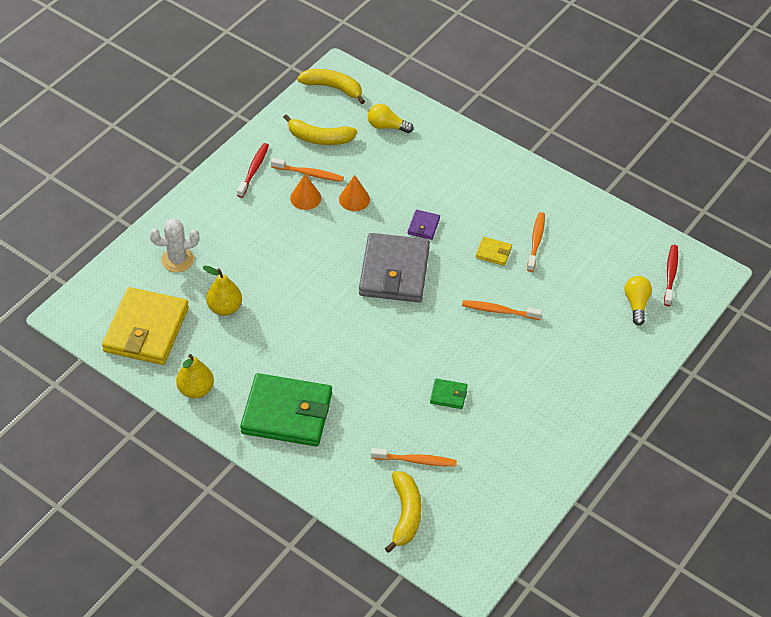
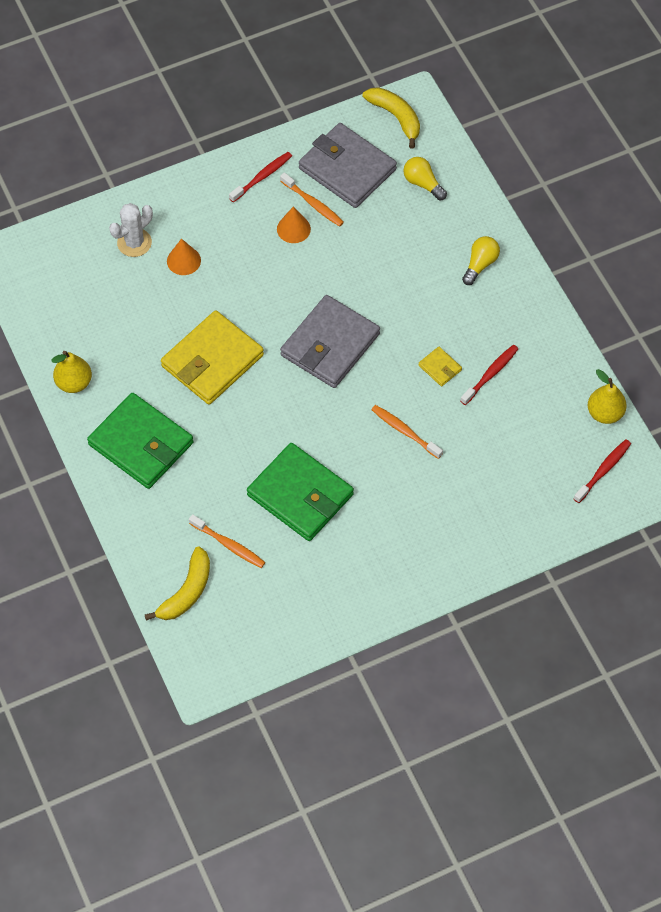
camera: 30 degrees right, 10 degrees up
yellow wallet [102,287,189,365] -> yellow wallet moved to [161,310,264,405]
white cactus [149,218,199,272] -> white cactus turned 60 degrees counterclockwise [109,203,153,257]
yellow pear [203,266,242,316] -> yellow pear moved to [588,369,627,424]
yellow banana [283,114,357,145] -> grey wallet [299,123,397,208]
orange cone [339,175,370,211] -> orange cone moved to [167,239,201,275]
purple wallet [408,210,440,240] -> none
green wallet [430,379,467,409] -> green wallet [247,443,354,541], size x2.36
orange toothbrush [527,212,545,272] -> red toothbrush [460,345,518,405]
yellow light bulb [625,276,652,325] -> yellow light bulb moved to [462,236,500,285]

